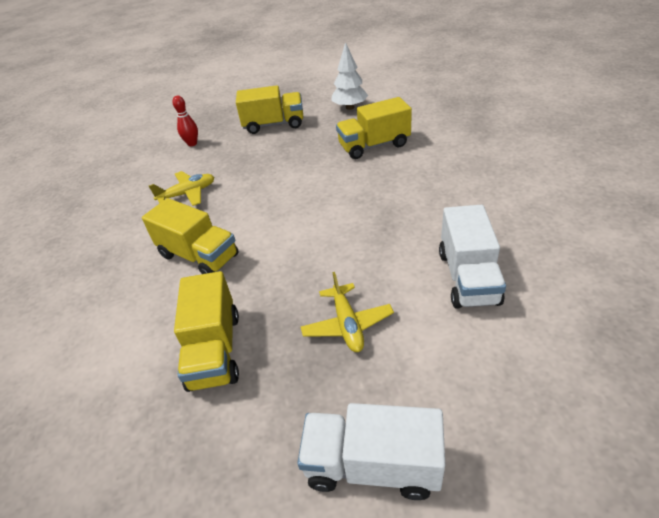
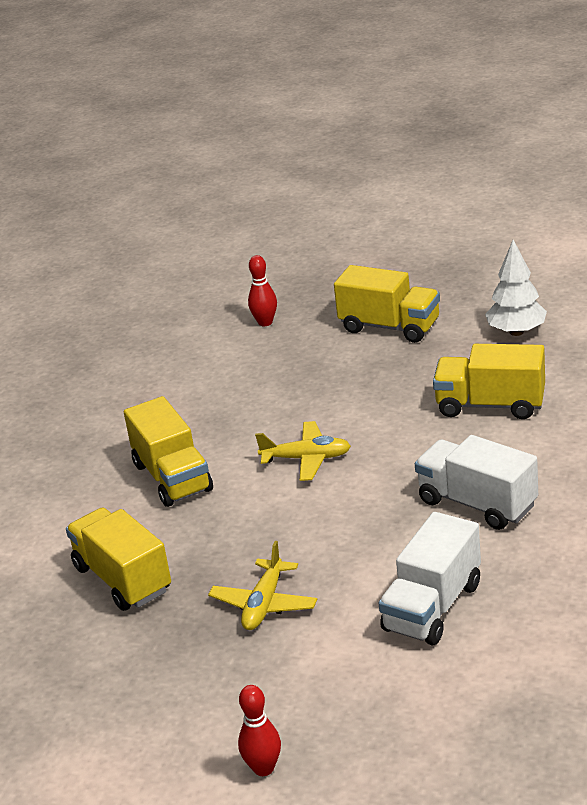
camera: 30 degrees right, 10 degrees down
yellow plane [149,171,214,206] -> yellow plane moved to [255,421,351,481]
yellow truck [174,271,239,392] -> yellow truck turned 120 degrees clockwise [66,507,171,611]
white truck [297,403,445,500] -> white truck moved to [415,435,538,530]
none -> red bowling pin [238,685,281,776]

